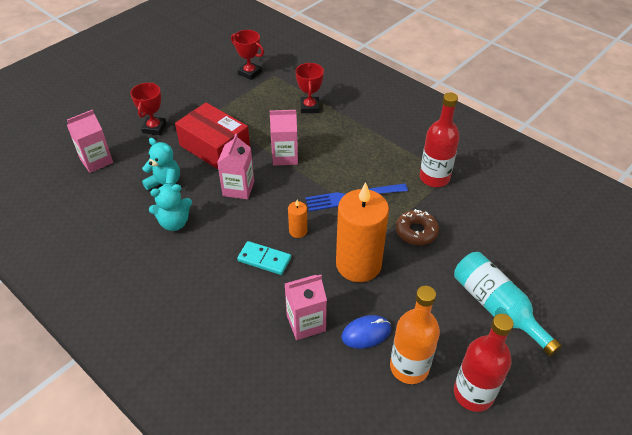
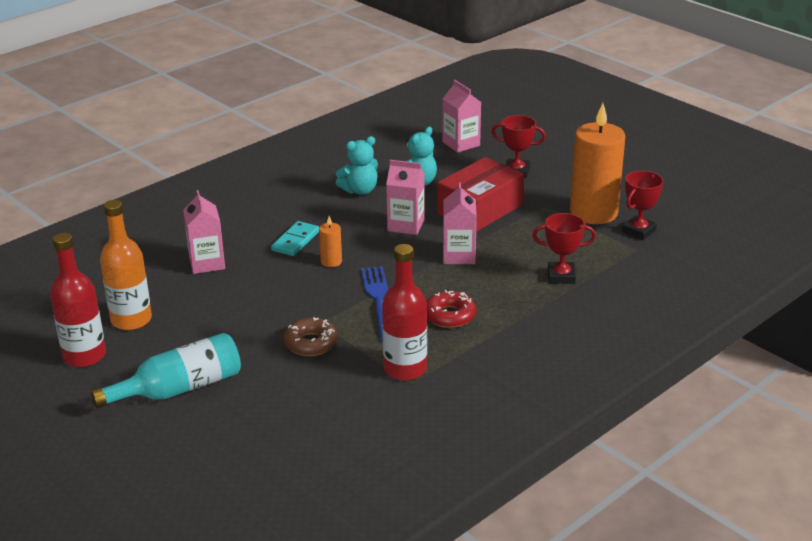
camera: 95 degrees right, 15 degrees down
turquoise teddy bear [149,184,192,231] -> turquoise teddy bear turned 105 degrees counterclockwise [336,136,378,195]
orange candle [336,182,389,282] -> orange candle moved to [570,103,625,224]
blue mouse [341,315,391,349] -> none
none -> red donut [426,290,476,328]

